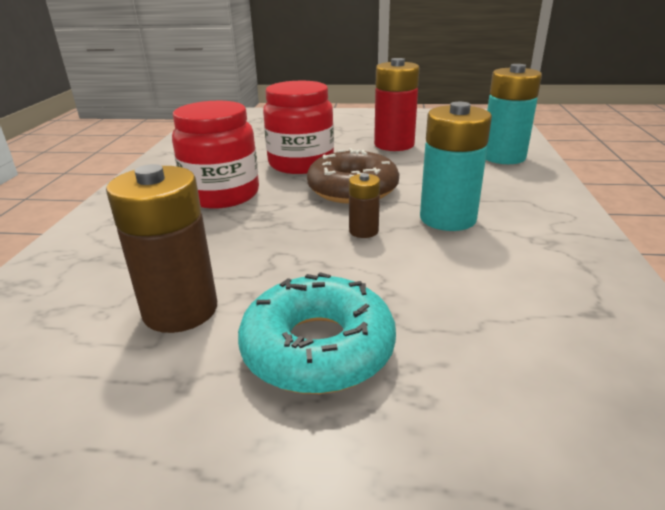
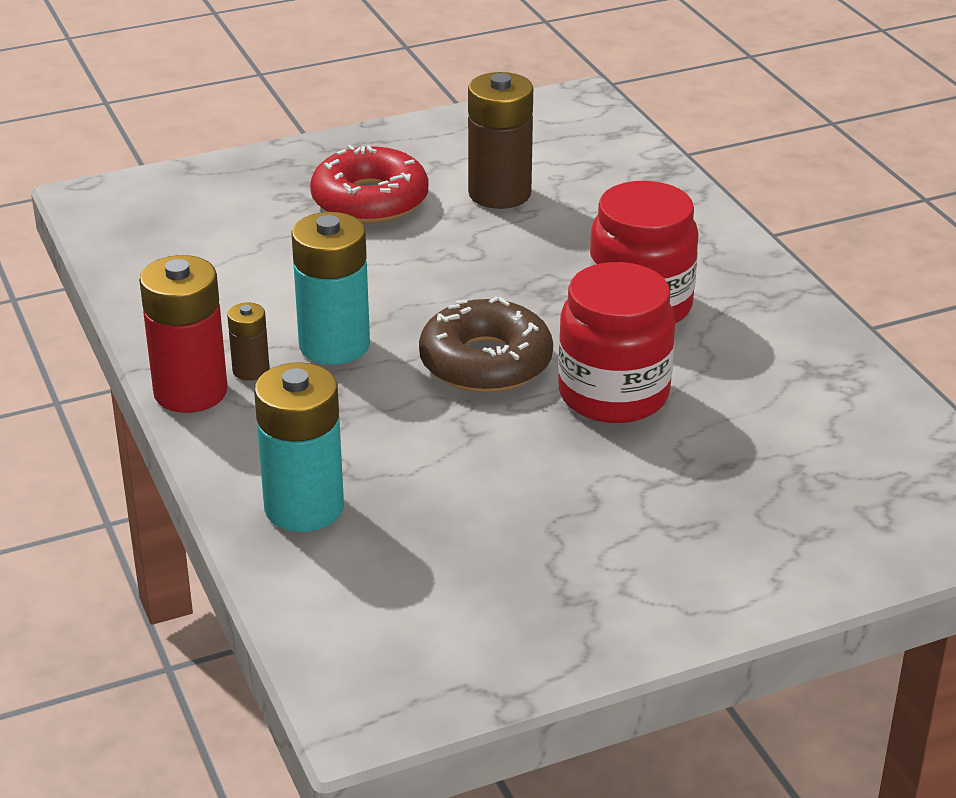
camera: 150 degrees right, 5 degrees up
turquoise donut [238,272,396,394] -> red donut [310,145,428,223]
brown battery [349,173,380,238] -> brown battery moved to [227,303,270,381]
red battery [374,58,420,151] -> red battery moved to [139,255,228,413]

